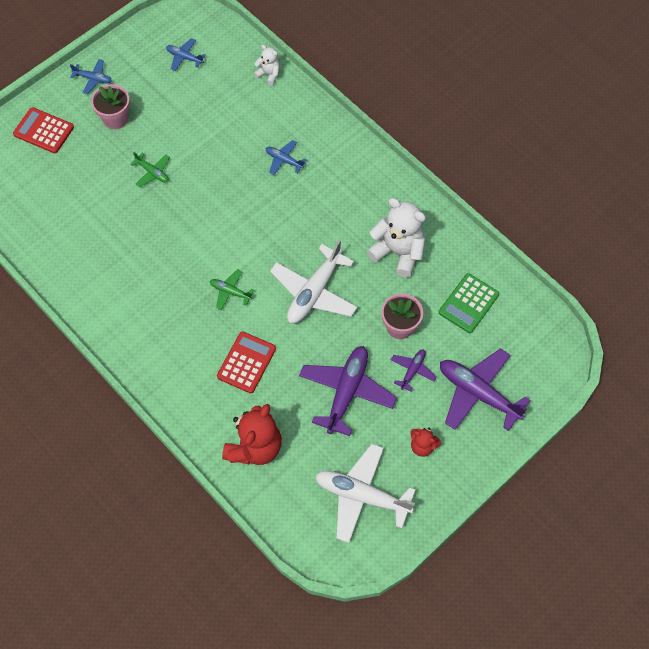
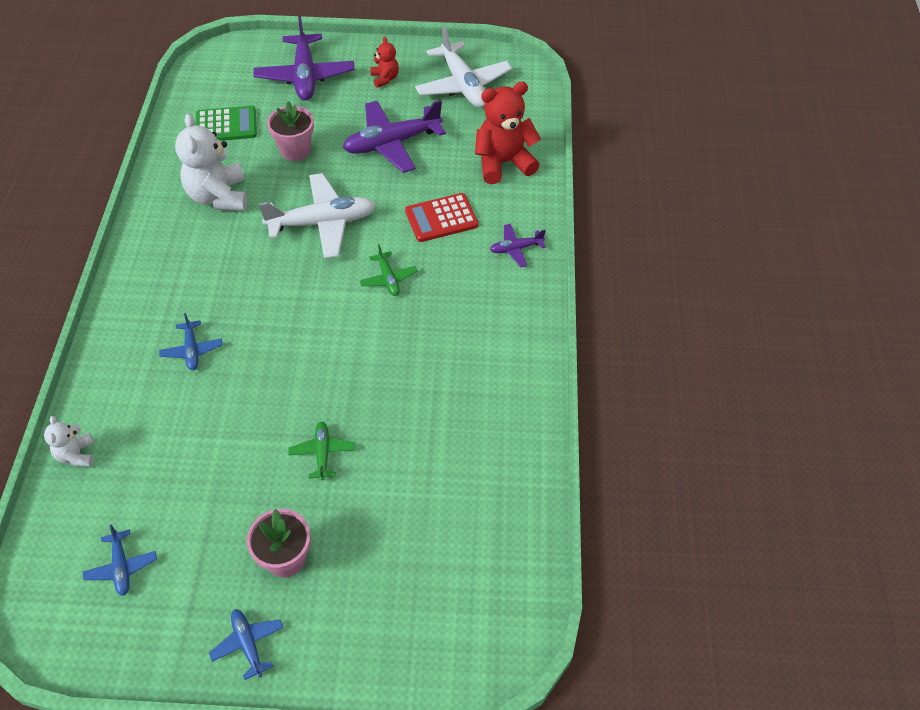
camera: 135 degrees left, 10 degrees down
red calculator [13,107,74,153] -> none
purple plane [391,349,437,392] -> purple plane moved to [490,224,546,267]

